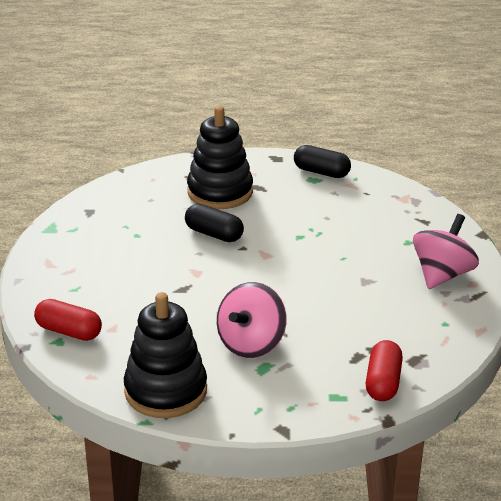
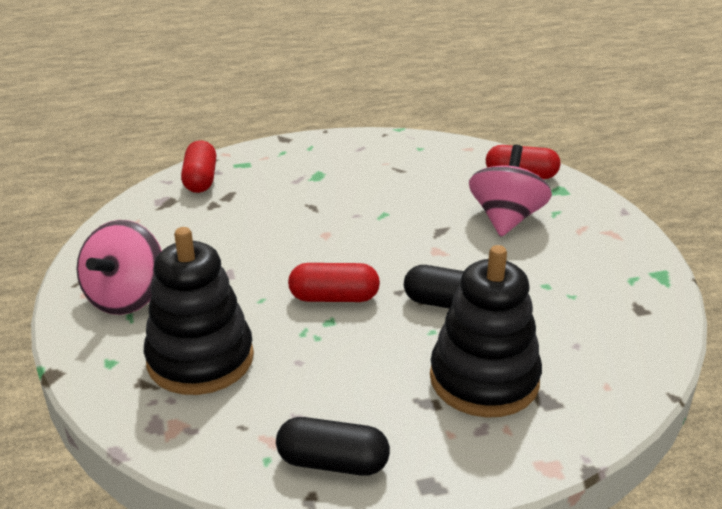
camera: 165 degrees right, 0 degrees up
black stacking toy [124,292,207,418] -> black stacking toy moved to [144,227,254,395]
pink spinning top [217,282,287,358] -> pink spinning top moved to [469,145,552,237]
none -> red capsule [288,263,380,302]

